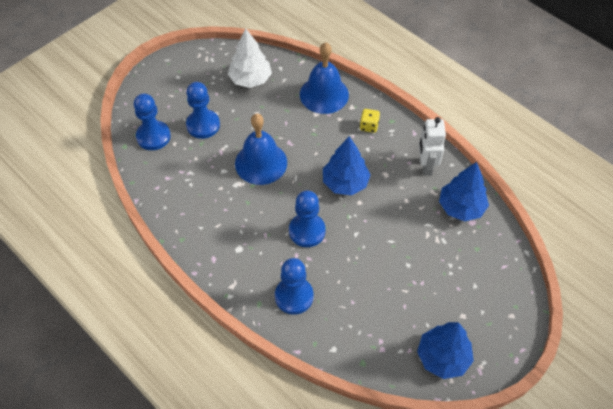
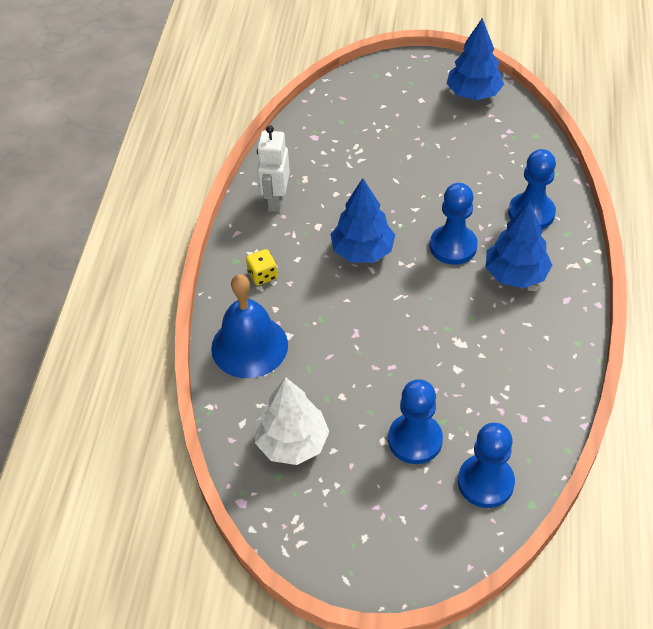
camera: 125 degrees left, 5 degrees down
blue bell [235,114,287,185] -> none
white robot [419,117,446,176] -> white robot turned 135 degrees clockwise [257,125,290,212]
blue tree [439,162,489,221] -> blue tree moved to [486,201,552,288]

